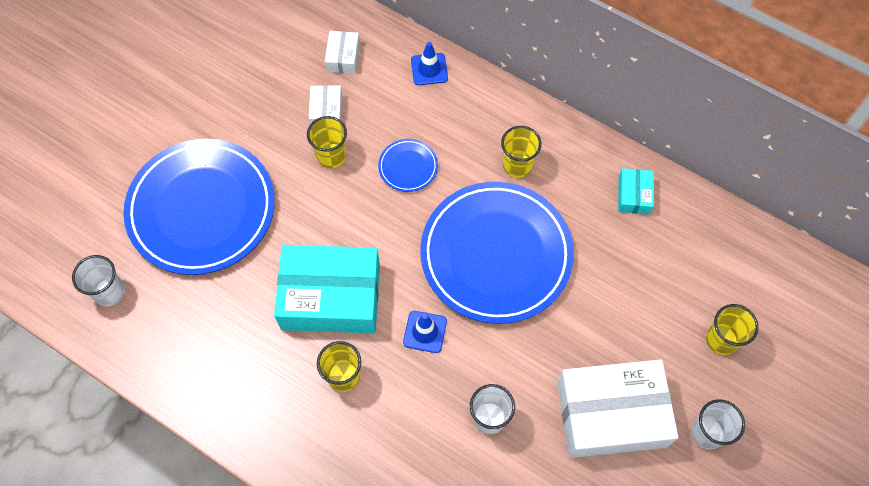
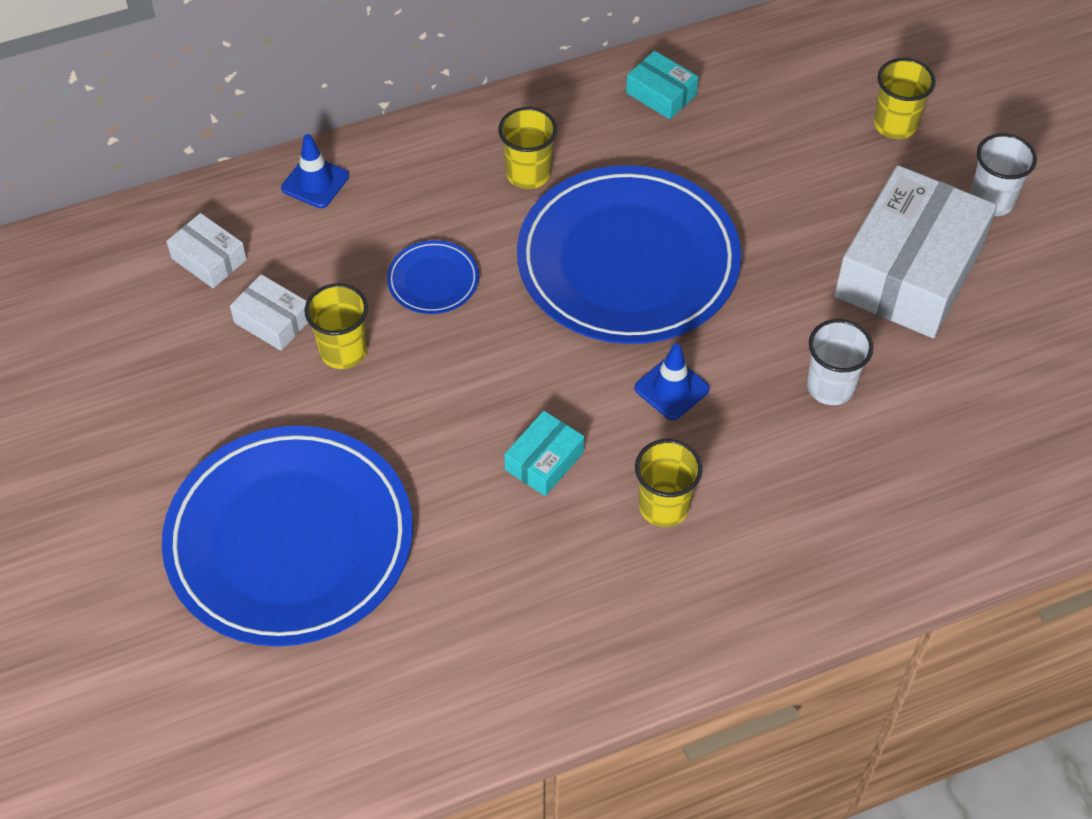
camera: 55 degrees left, 10 degrees down
white cup [72,255,125,306] -> none
turquoise box [274,245,380,333] -> turquoise box [504,411,585,496], size x0.45

